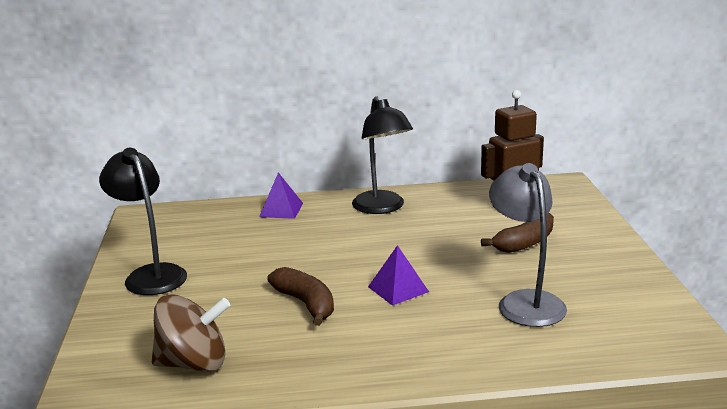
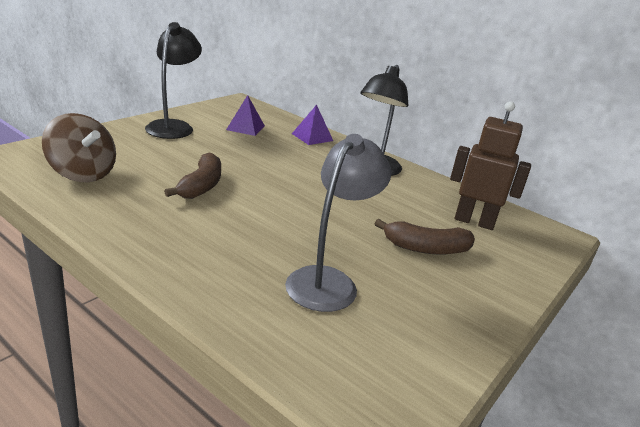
camera: 40 degrees right, 5 degrees up
purple pyramid [368,245,429,306] -> purple pyramid moved to [226,95,265,136]

